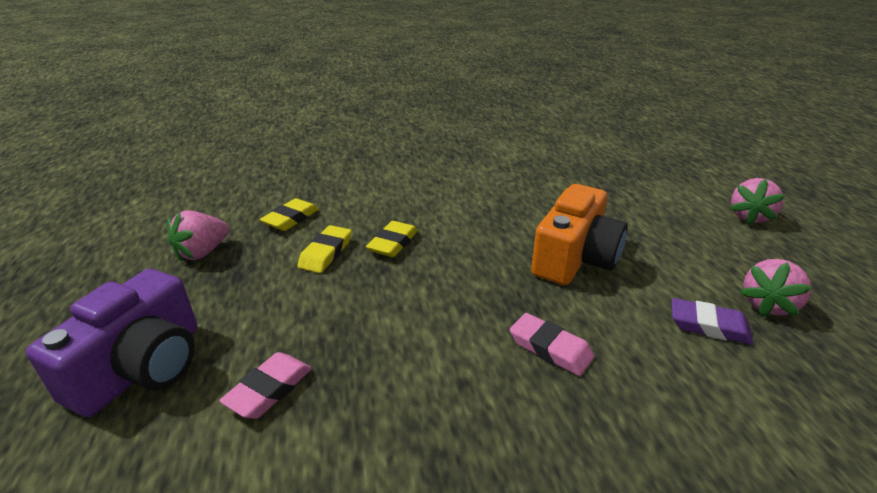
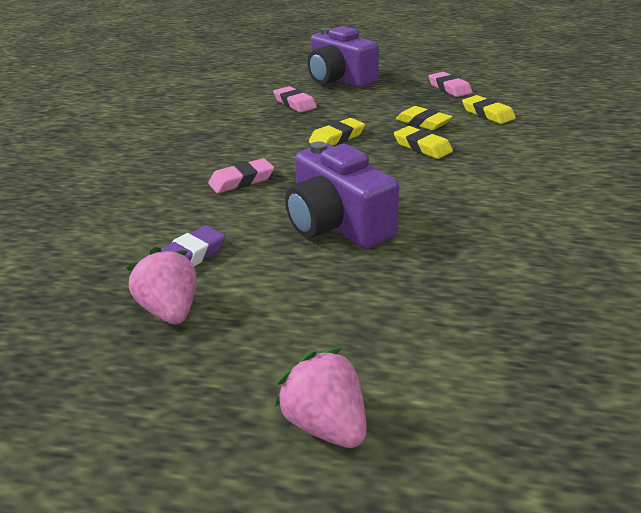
camera: 115 degrees right, 0 degrees up
pink strawberry [167,210,229,262] -> pink eraser [428,72,472,97]
orange camera [531,184,628,285] -> purple camera [285,141,399,249]
none -> yellow eraser [309,118,365,146]

